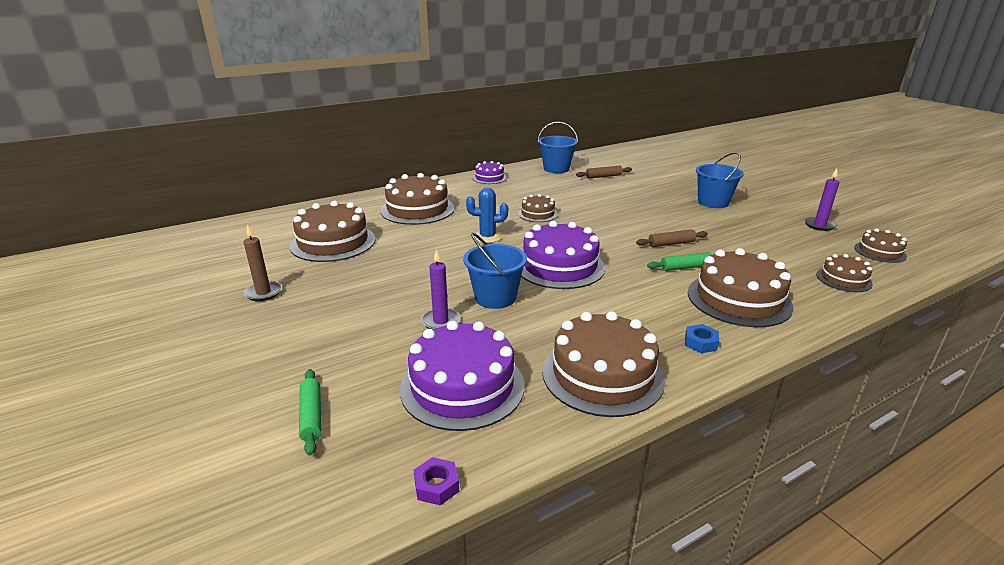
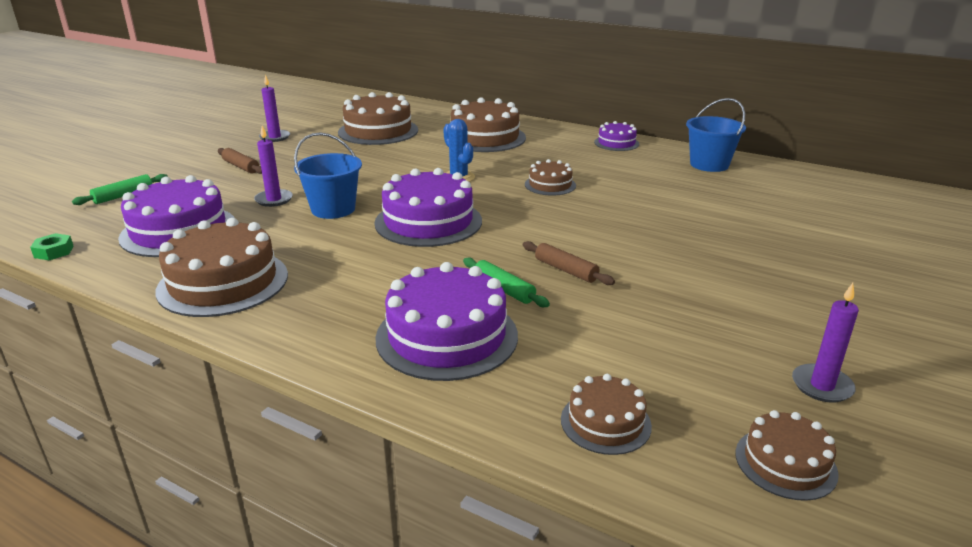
camera: 60 degrees right, 0 degrees up
brown candle [244,225,282,301] -> purple candle [259,75,290,142]
purple nut [414,457,459,506] -> green nut [30,233,74,260]
brown rolling pin [576,166,632,179] -> brown rolling pin moved to [218,148,262,174]
blue nut [685,324,719,353] -> none
brown cake [688,248,794,327] -> purple cake [375,262,518,381]
blue bucket [696,152,744,208] -> none

